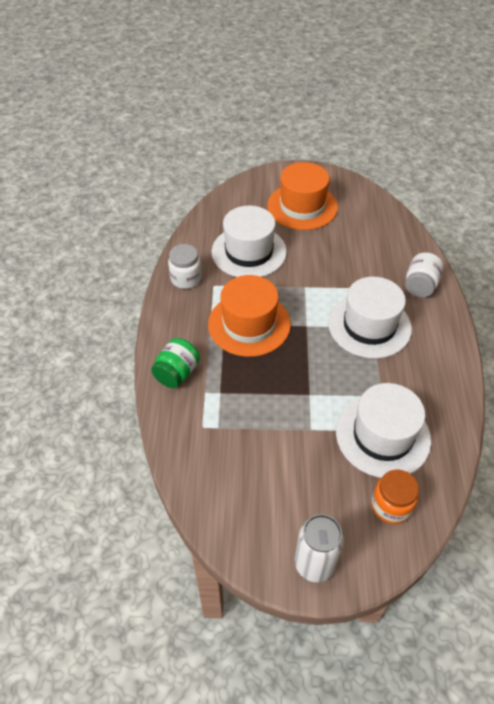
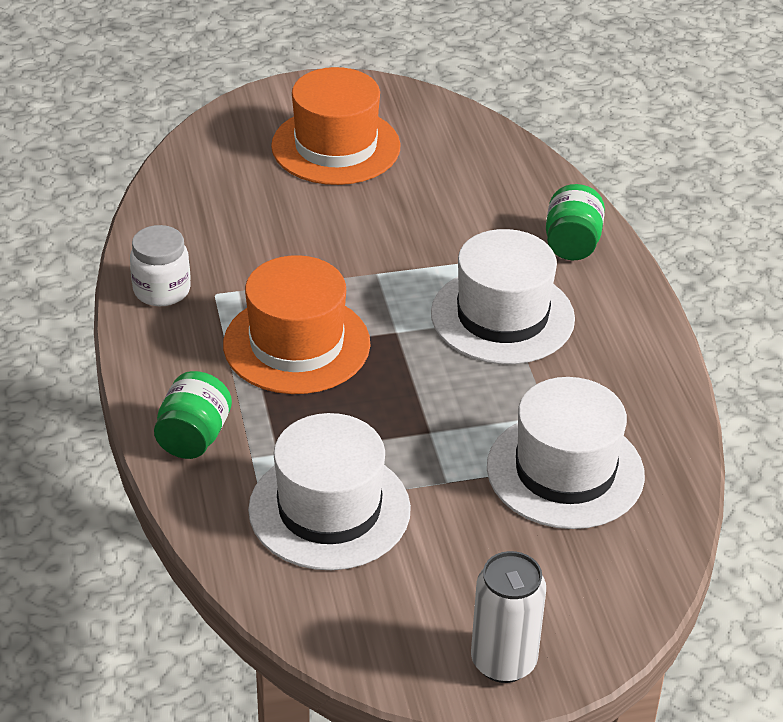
camera: 15 degrees left, 10 degrees down
white hat [212,205,287,277] -> white hat moved to [248,413,411,570]
orange jar [371,470,419,524] -> none
white jar [405,252,444,297] -> green jar [546,184,605,260]

